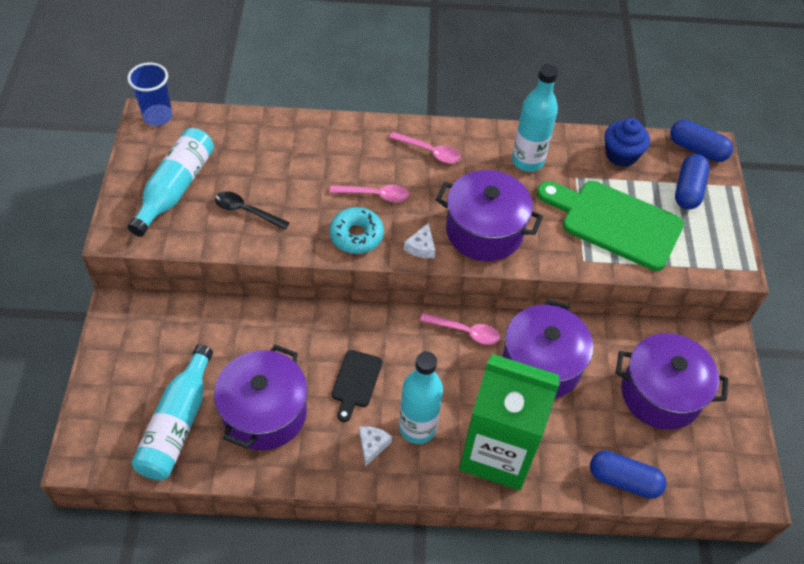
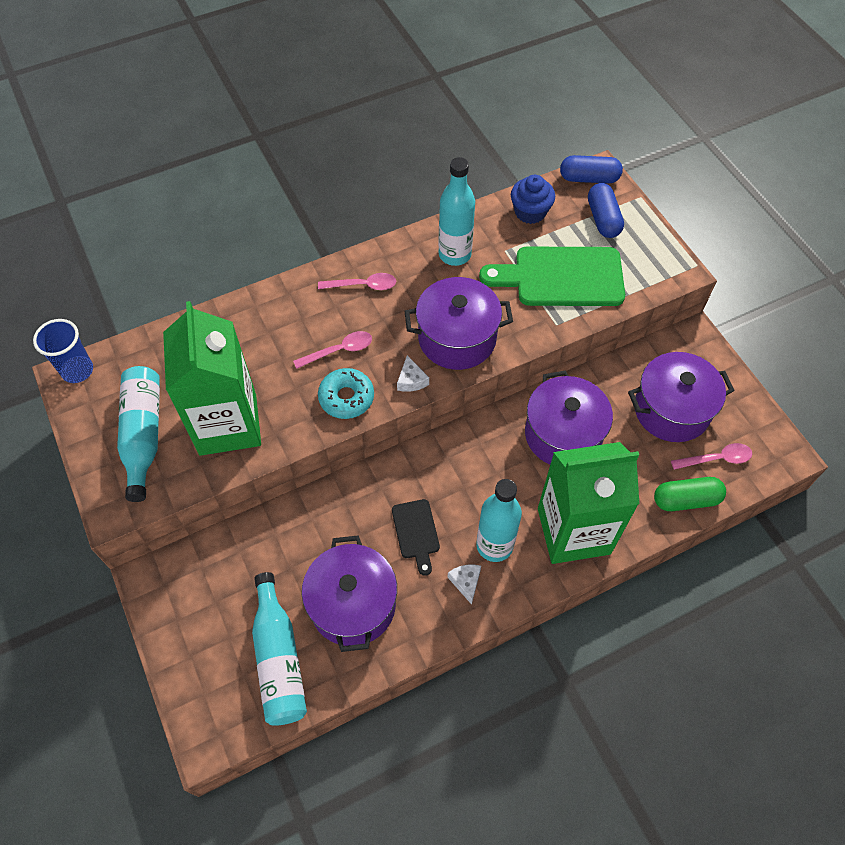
camera: 25 degrees left, 5 degrees up
black spoon [215,191,290,230] -> green carton [163,301,261,456]
pink spoon [420,313,500,345] -> pink spoon moved to [671,443,752,470]
blue capsule [590,451,667,499] -> green capsule [654,477,726,511]

